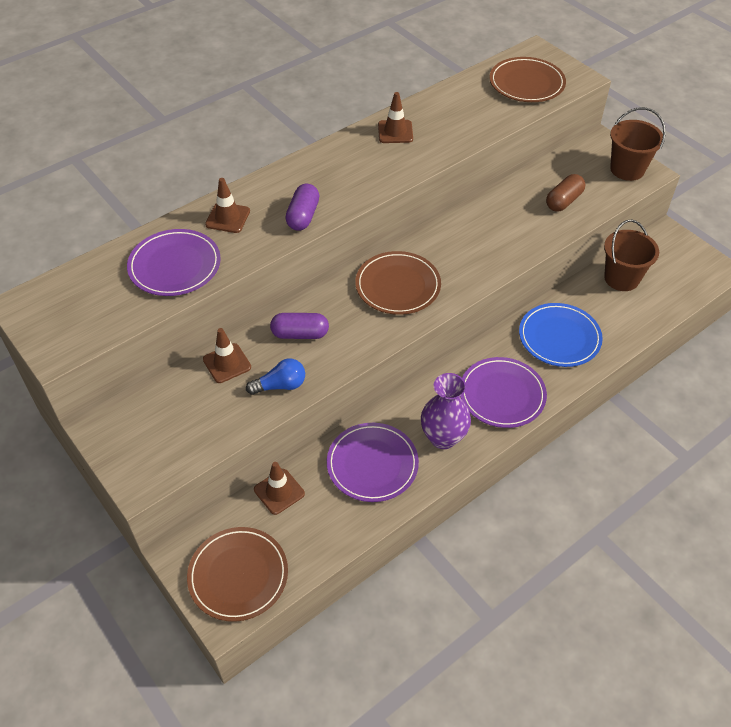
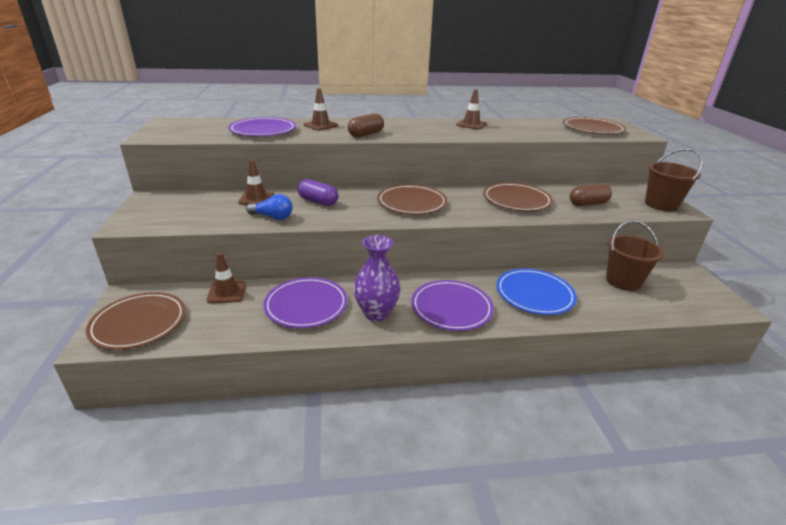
camera: 30 degrees right, 20 degrees down
purple capsule [285,184,319,231] -> brown capsule [348,113,384,137]
none -> brown plate [483,183,553,211]

